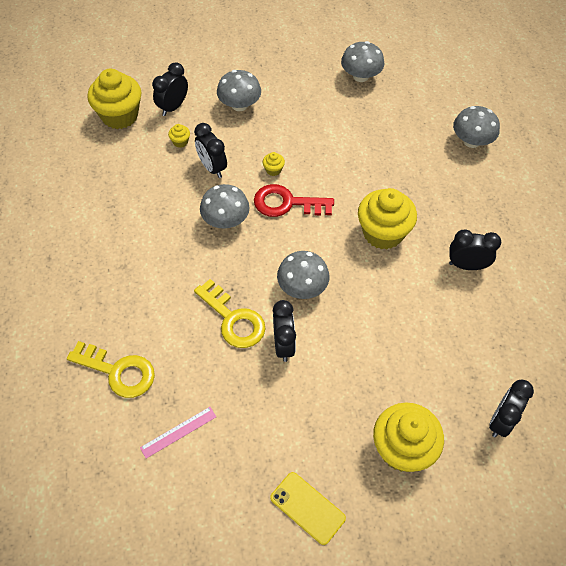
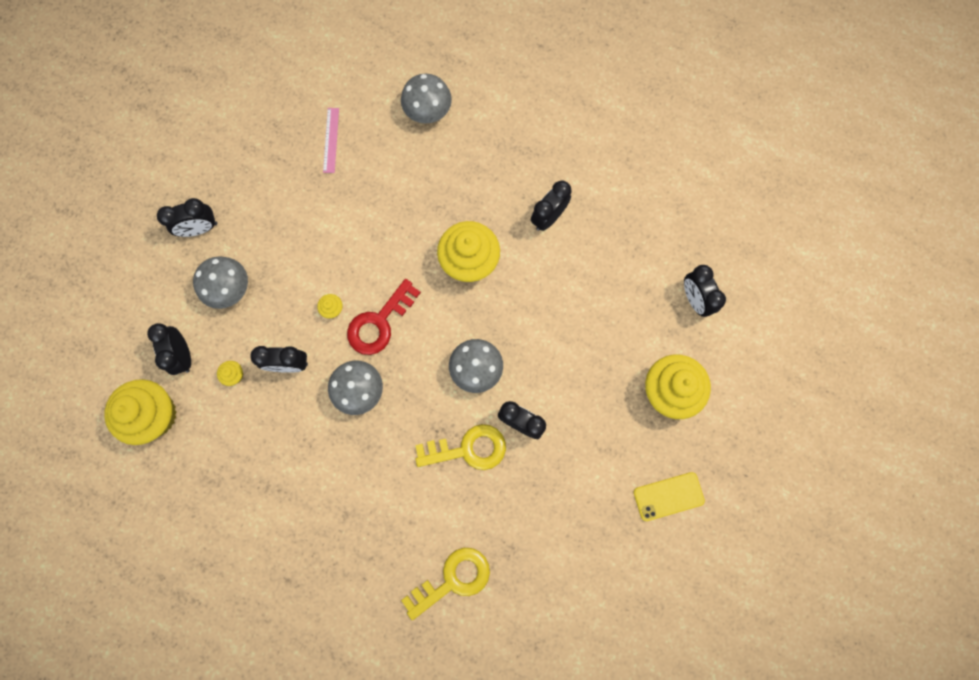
camera: 55 degrees left, 20 degrees up
pink ruler [140,407,216,458] -> pink ruler moved to [323,108,339,173]
grey mushroom [341,41,384,82] -> none
none -> black clock [157,198,217,237]

